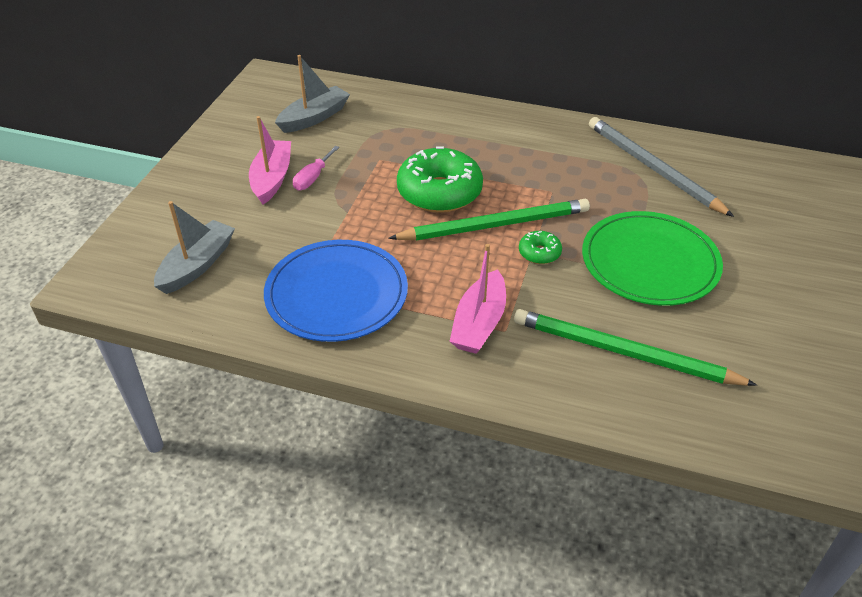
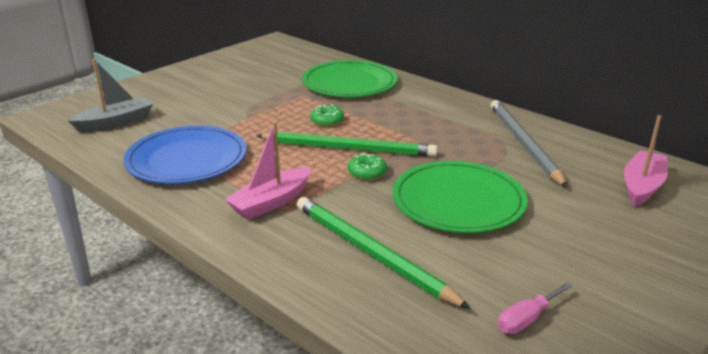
camera: 25 degrees right, 15 degrees down
pink boat [249,116,291,205] -> pink boat moved to [624,115,668,207]
grey boat [275,55,350,133] -> none
pink screwdriver [293,146,339,190] -> pink screwdriver moved to [498,282,573,334]
green donut [397,146,483,213] -> green donut [310,105,344,127], size x0.46
none -> green plate [302,60,397,97]

